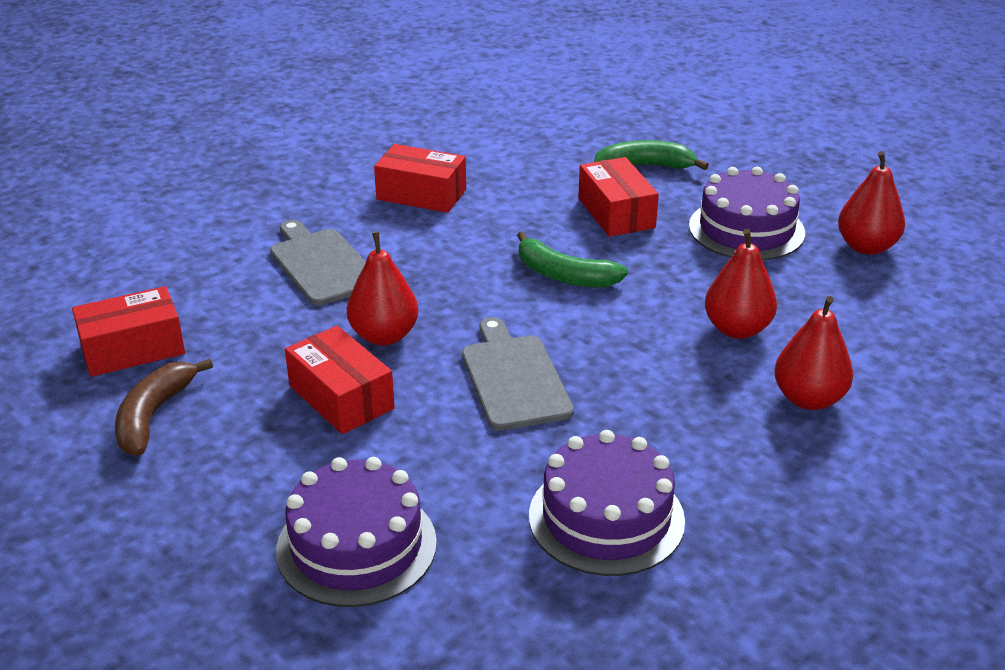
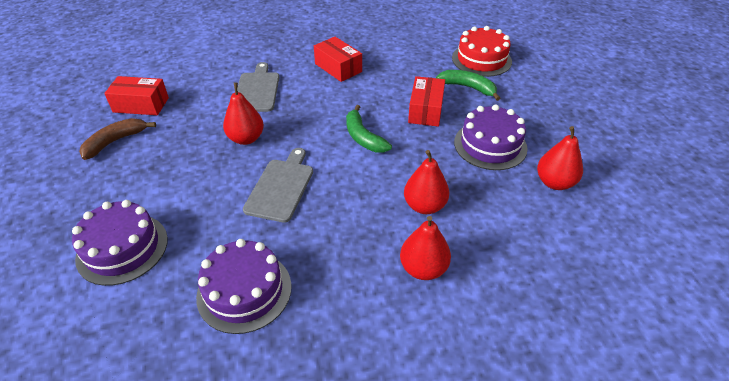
camera: 30 degrees right, 10 degrees up
red box [285,326,395,434] -> none
none -> red cake [452,26,512,77]

